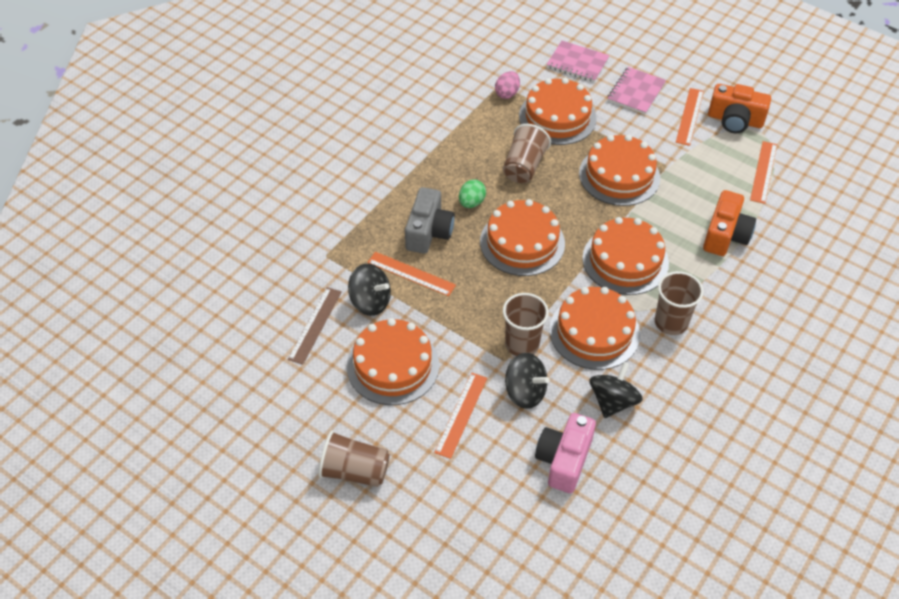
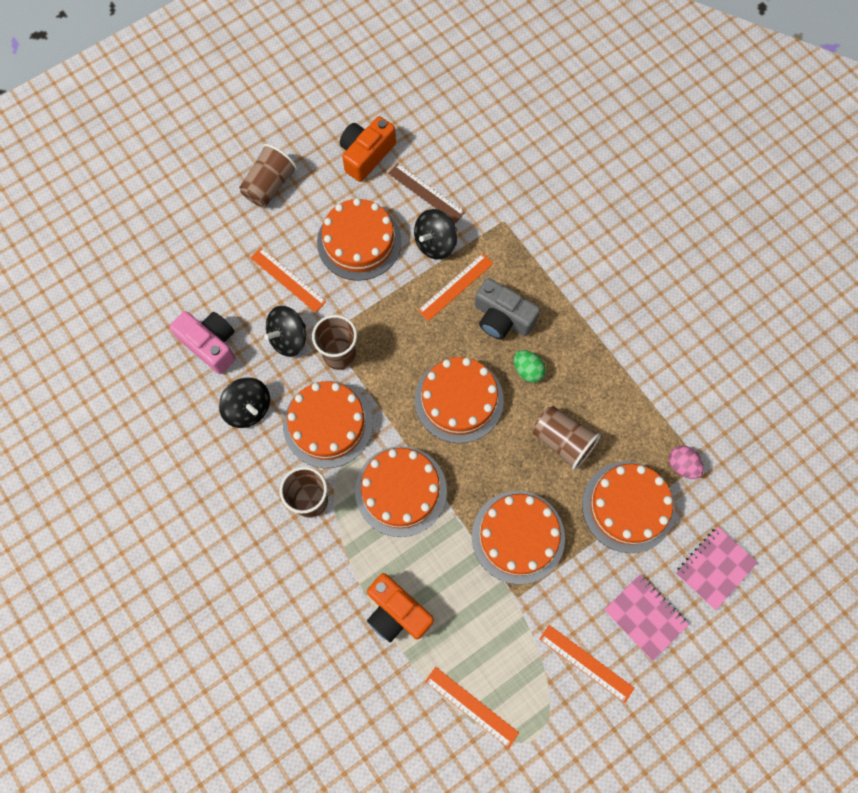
camera: 110 degrees right, 20 degrees up
orange camera [708,84,771,134] -> orange camera moved to [340,116,396,182]

